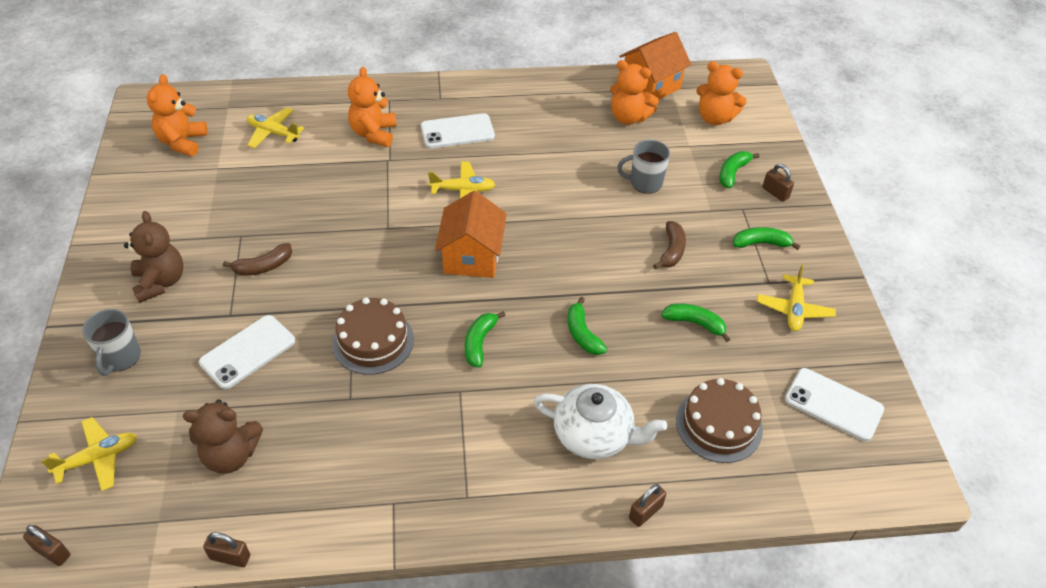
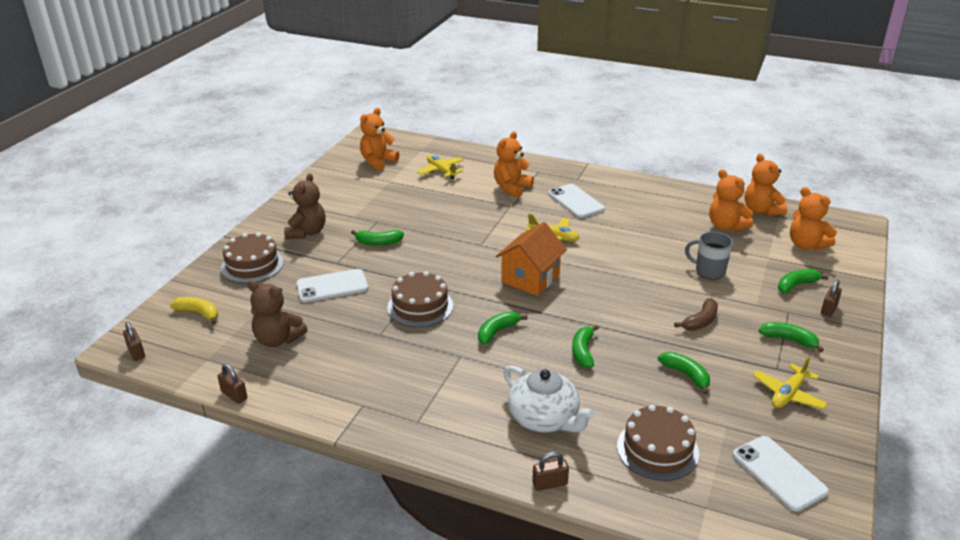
camera: 30 degrees right, 15 degrees down
yellow plane [41,417,137,491] -> yellow banana [170,297,218,324]
grey mug [82,309,141,376] -> brown cake [221,232,284,283]
brown banana [223,243,292,276] -> green banana [351,230,404,246]
white phone [421,113,495,148] -> white phone turned 45 degrees clockwise [548,184,605,218]
orange house [619,32,691,100] -> orange teddy bear [745,154,787,216]
brown padlock [762,164,794,202] -> brown padlock turned 45 degrees clockwise [821,280,842,317]

